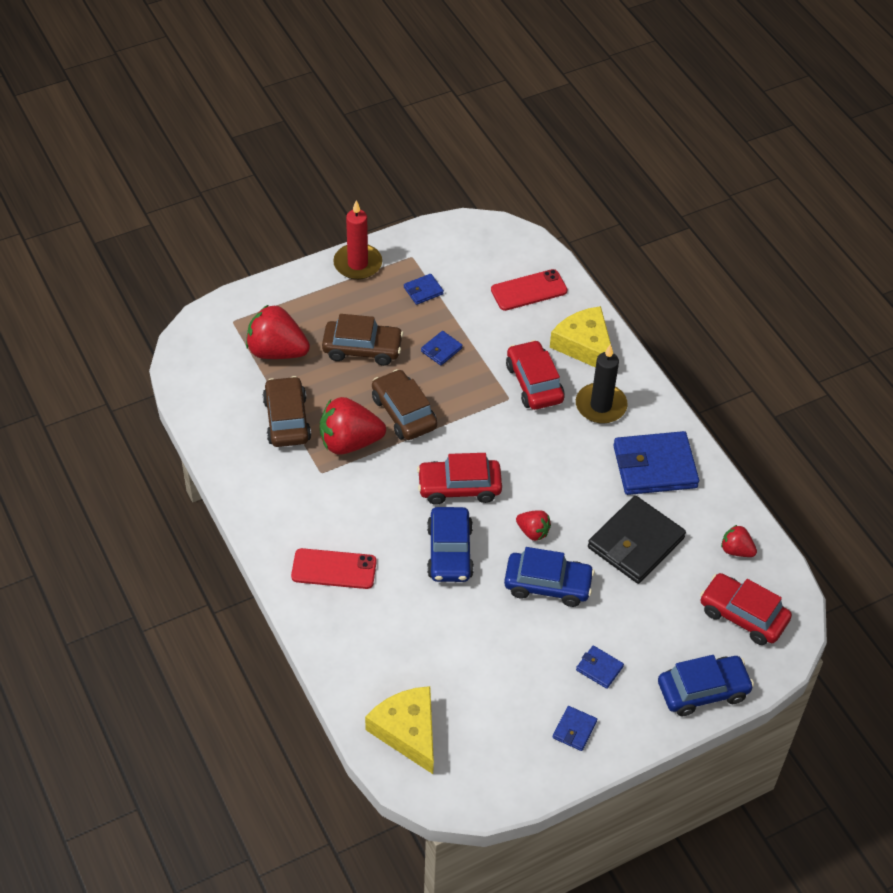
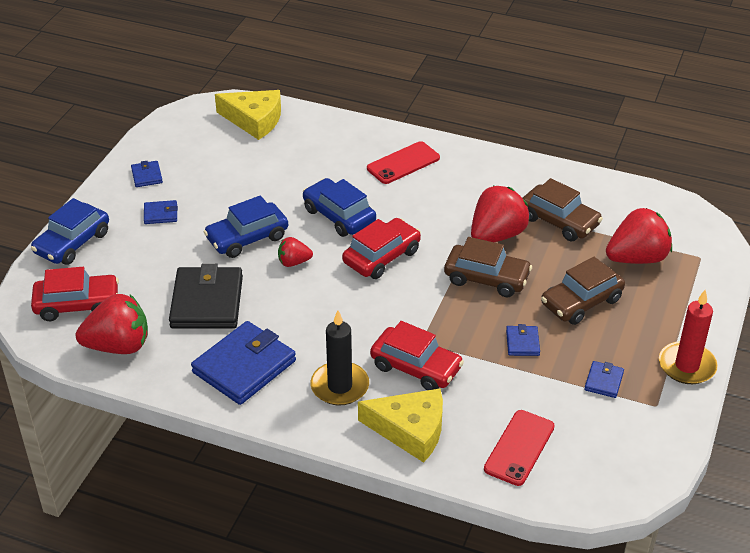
camera: 140 degrees right, 10 degrees down
red strawberry [721,525,757,557] -> red strawberry [76,294,148,354], size x1.90

